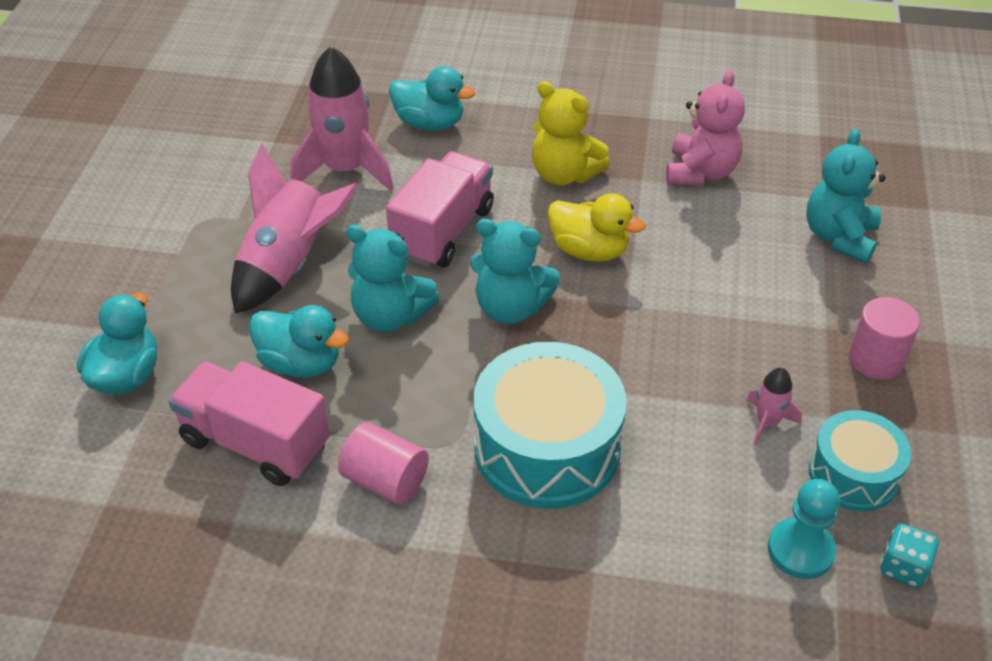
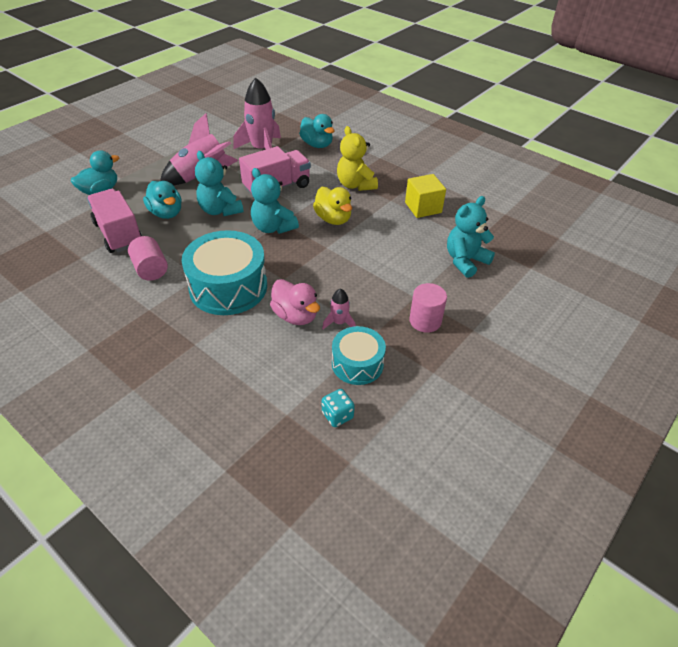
camera: 30 degrees right, 0 degrees up
pink teddy bear [666,70,745,185] -> yellow cube [405,174,446,218]
turquoise pawn [768,479,840,579] -> none
none -> pink duck [270,279,320,325]

